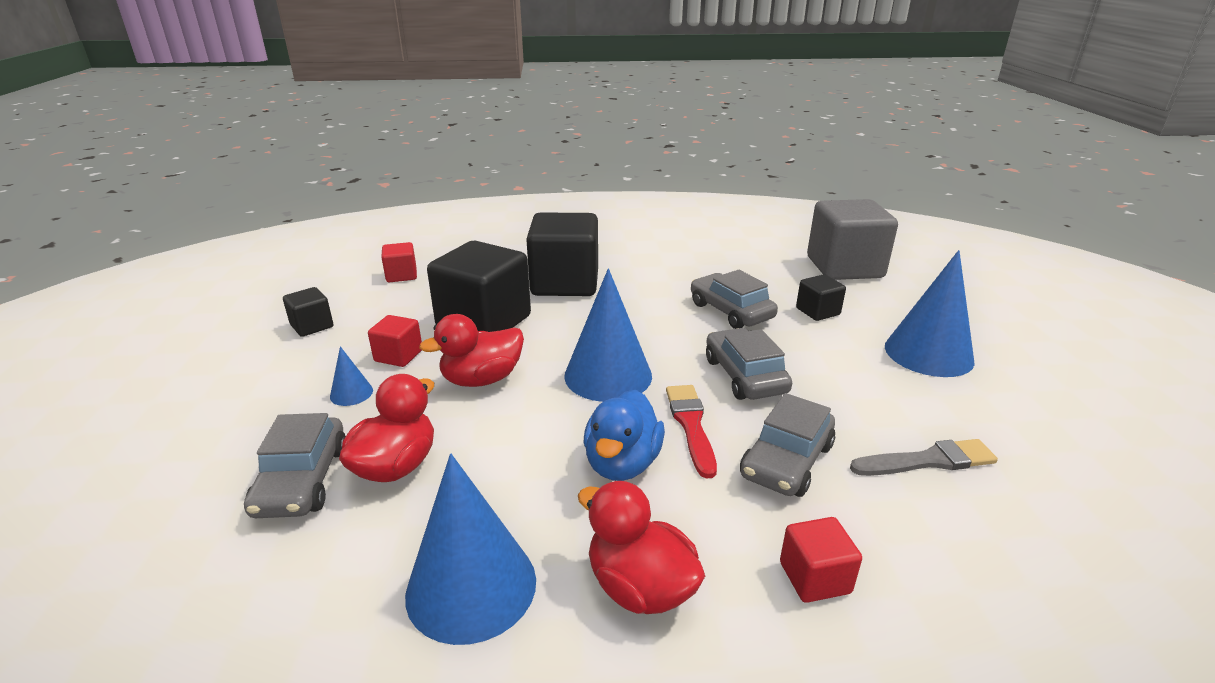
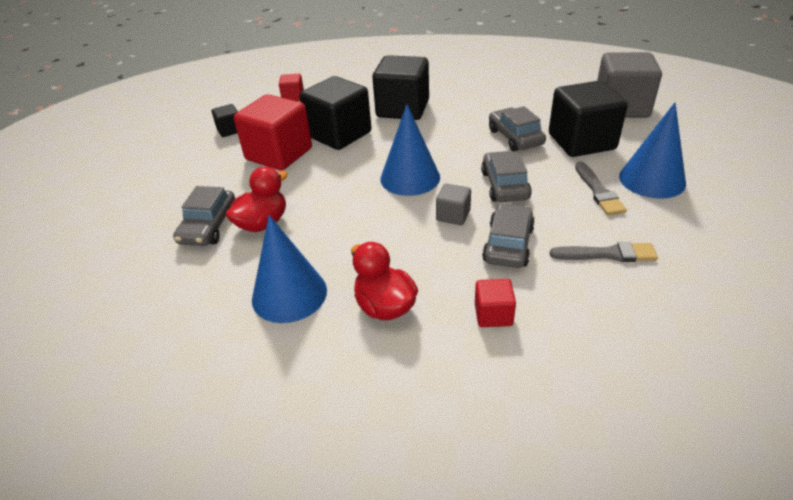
camera: 15 degrees right, 10 degrees up
blue cone [330,346,373,406] -> none
red cube [368,315,422,367] -> red cube [234,94,312,170], size x2.12
red duck [419,314,524,387] -> none
blue duck [583,390,665,481] -> none
red brush [666,385,717,479] -> grey cube [436,184,471,225]
grey car [740,393,835,497] -> grey car turned 150 degrees clockwise [482,203,535,268]
black cube [796,274,846,321] -> black cube [549,81,628,157], size x2.12
none -> grey brush [575,162,627,216]

